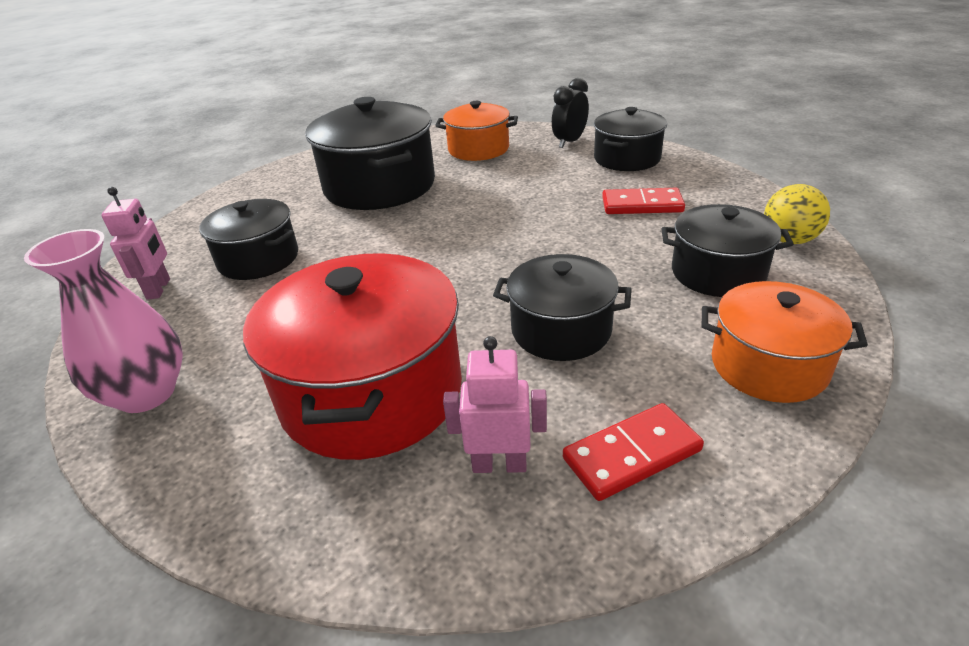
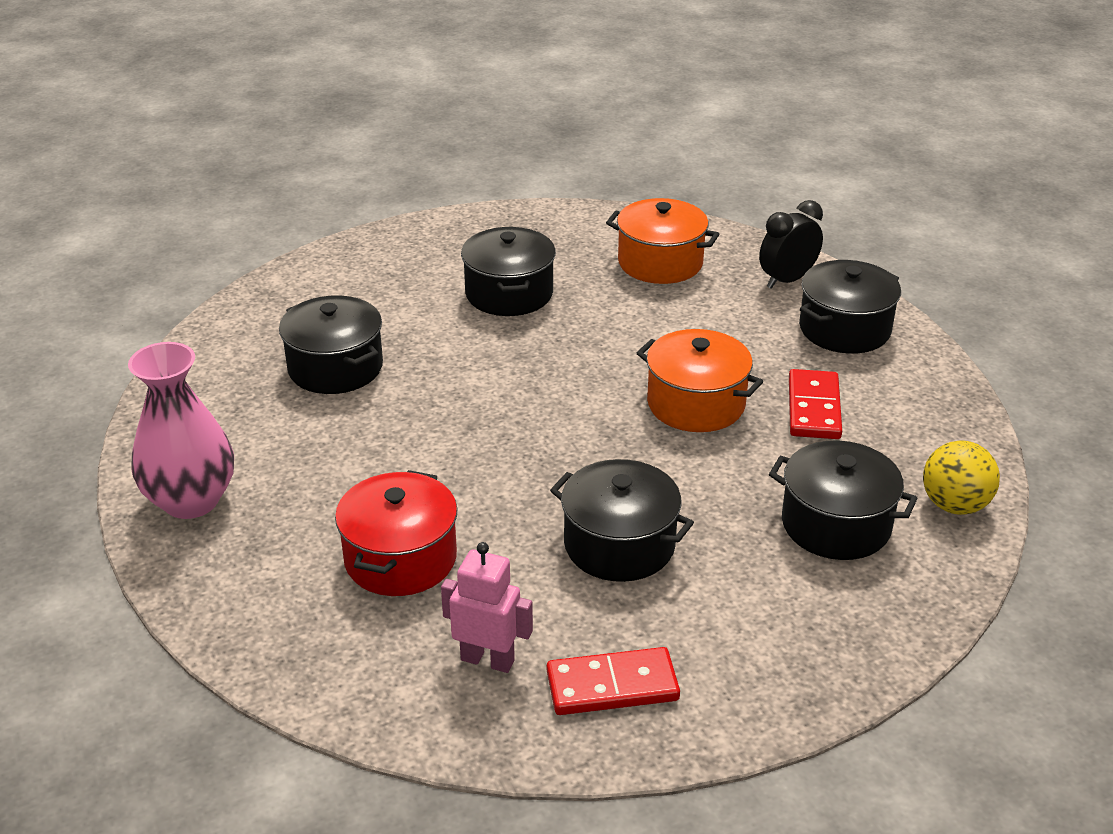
camera: 15 degrees right, 0 degrees up
pink robot [101,187,170,300] -> none
red pot [243,253,462,460] -> red pot [335,470,457,596], size x0.60
black pot [305,97,435,210] -> black pot [461,227,556,316], size x0.60
red domino [602,188,685,214] -> red domino turned 75 degrees clockwise [789,369,842,439]
orange pot [702,281,868,403] -> orange pot moved to [637,329,763,432]

